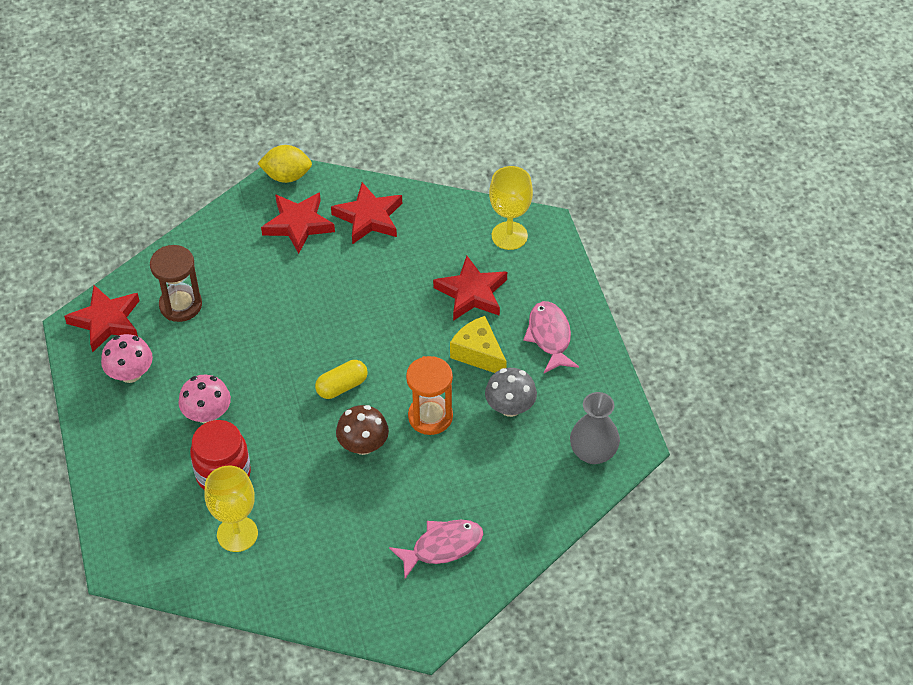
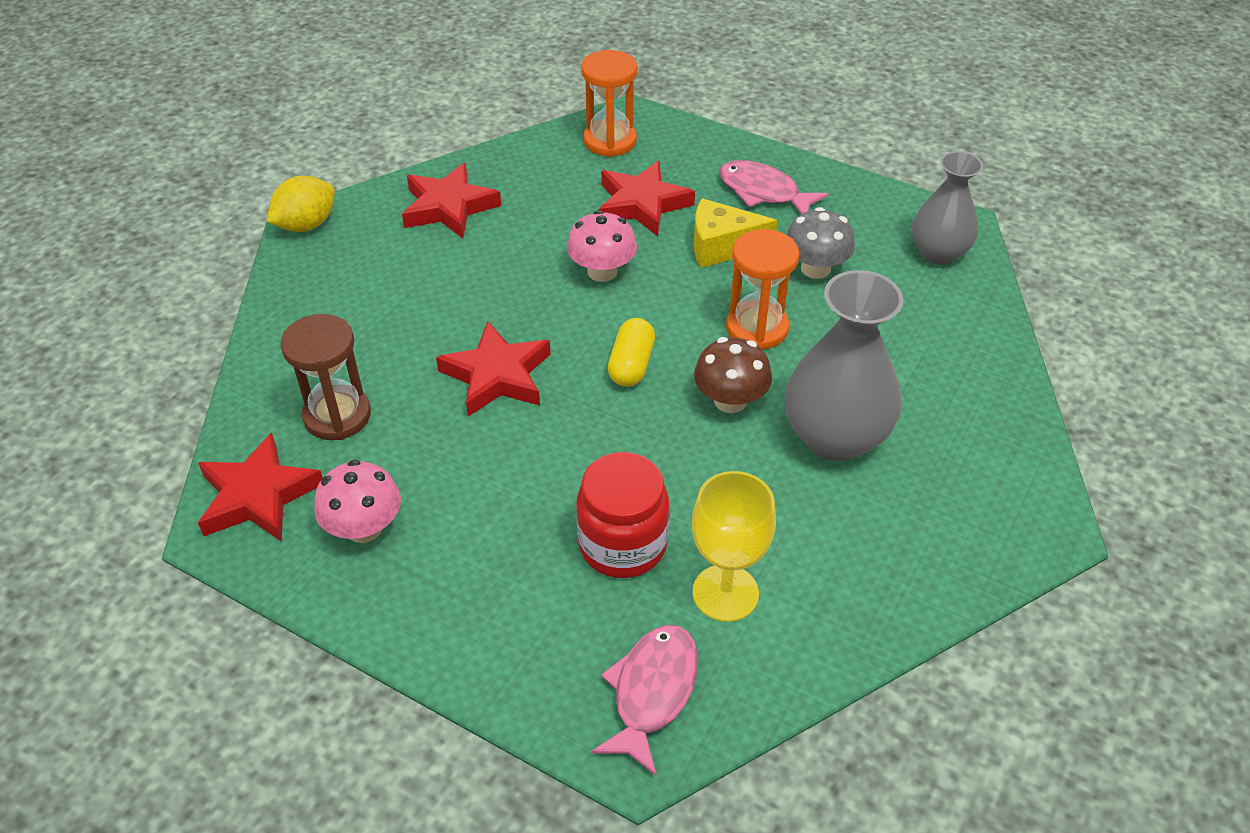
camera: 45 degrees left, 5 degrees down
pink mushroom [179,375,231,424] -> pink mushroom moved to [567,210,637,282]
red star [261,192,335,254] -> red star moved to [436,321,551,417]
pink fish [389,520,483,579] -> pink fish moved to [591,625,698,776]
yellow goblet [489,166,533,250] -> orange hourglass [581,50,637,157]
none -> grey vase [785,270,903,461]

